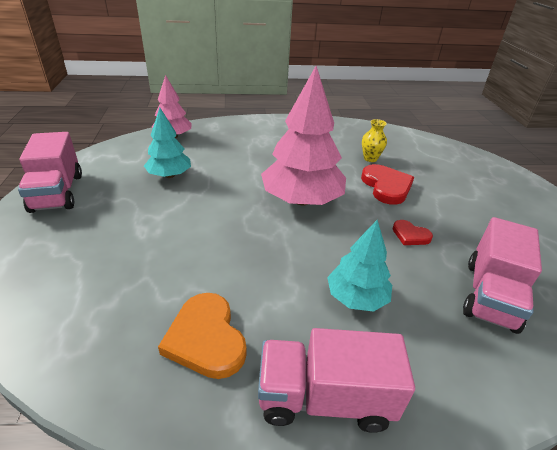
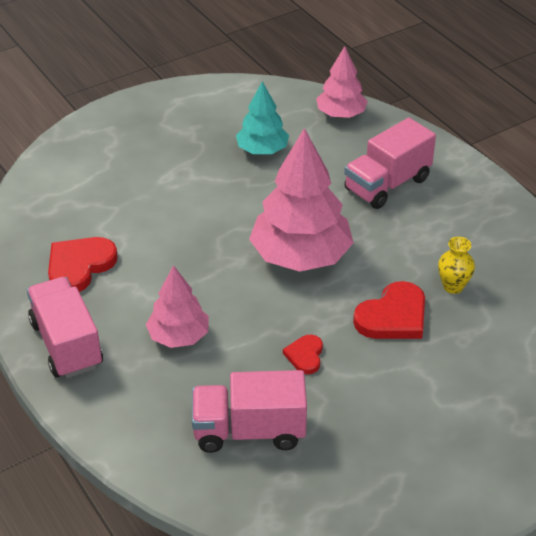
camera: 65 degrees right, 5 degrees up
pink truck [18,132,82,213] -> pink truck moved to [344,118,436,209]
orange heart [158,293,247,379] -> red heart [48,237,118,292]
turquoise tree [327,220,392,312] -> pink tree [146,265,209,348]

